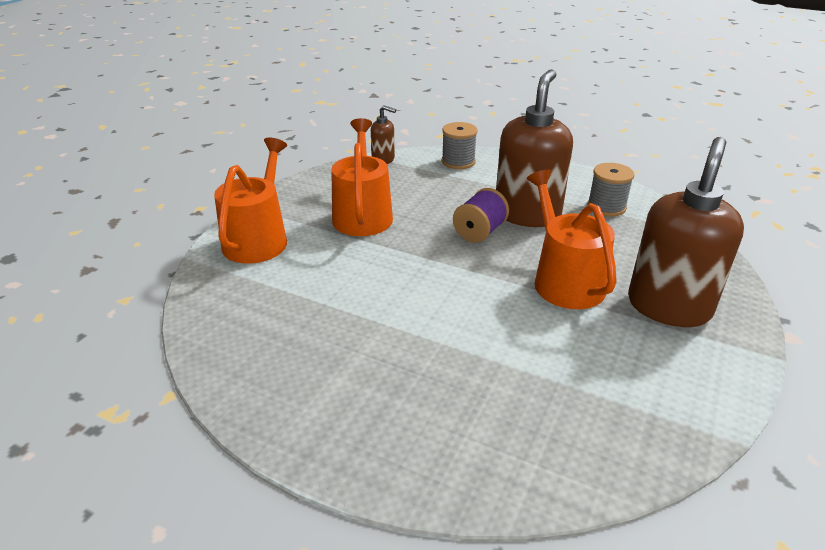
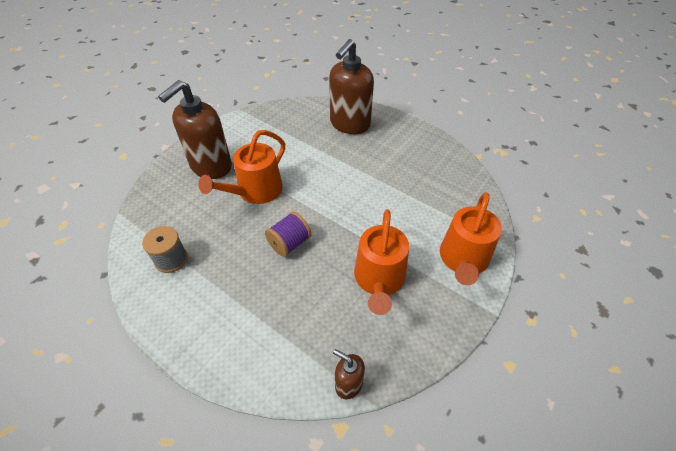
camera: 170 degrees left, 15 degrees up
grey spool [442,122,477,169] -> none
brown soap dispenser [496,69,573,227] -> brown soap dispenser moved to [329,39,374,134]
orange watering can [527,170,617,309] -> orange watering can turned 45 degrees clockwise [198,130,285,204]

